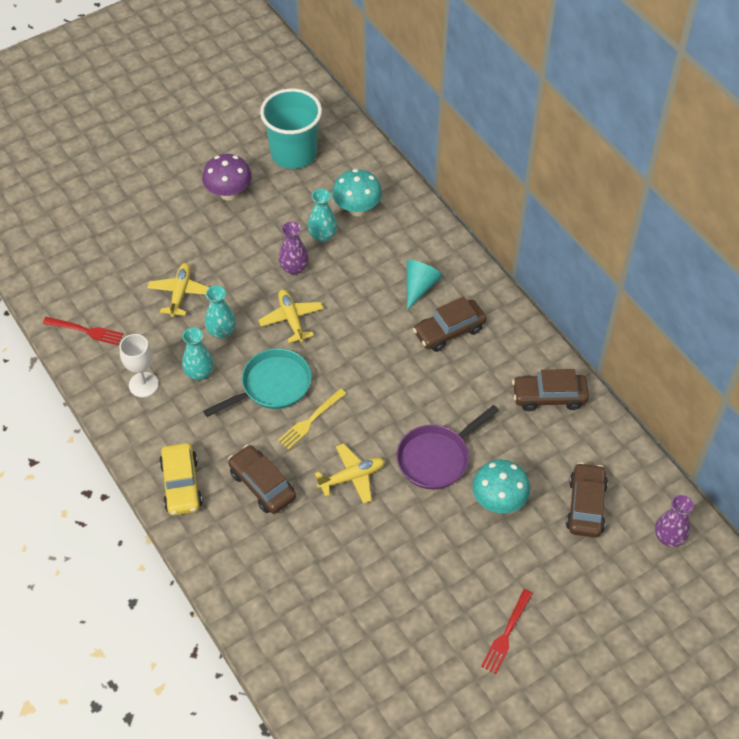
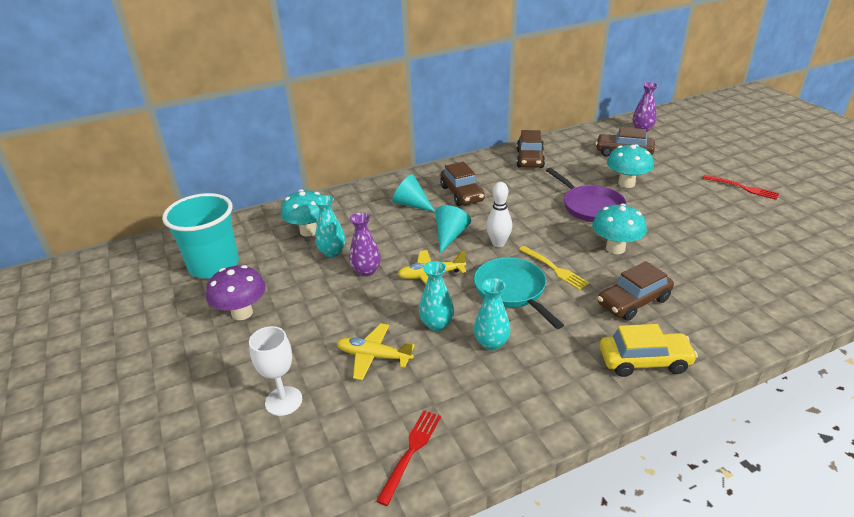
camera: 80 degrees left, 20 degrees down
white goblet [120,334,159,397] -> white goblet moved to [249,326,302,416]
yellow plane [315,443,385,504] -> turquoise mushroom [592,203,647,254]
none -> turquoise cone [435,205,471,253]
none -> white bowling pin [486,182,512,247]

